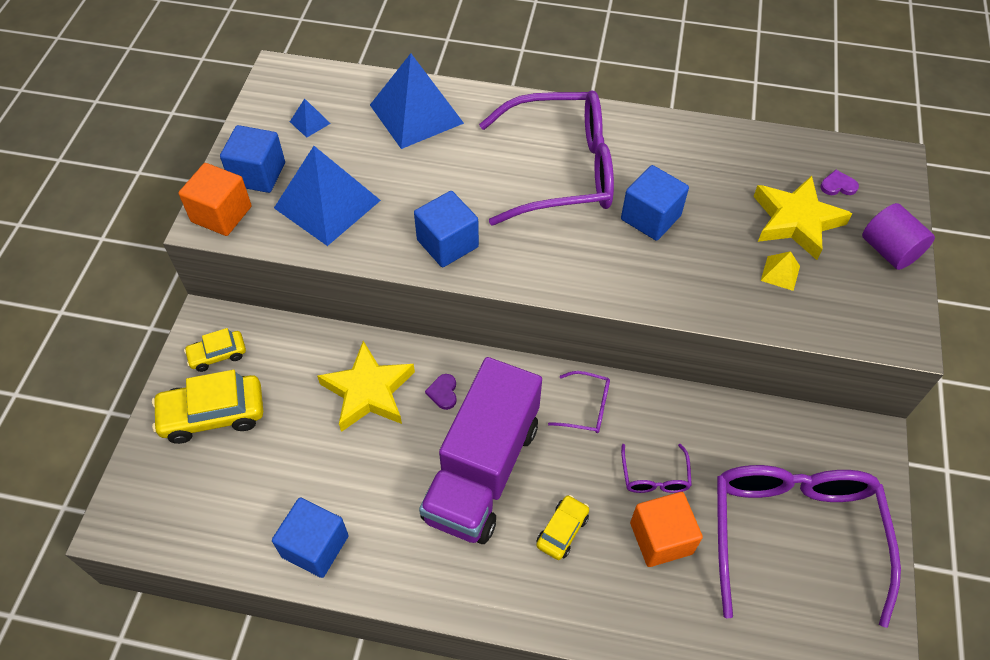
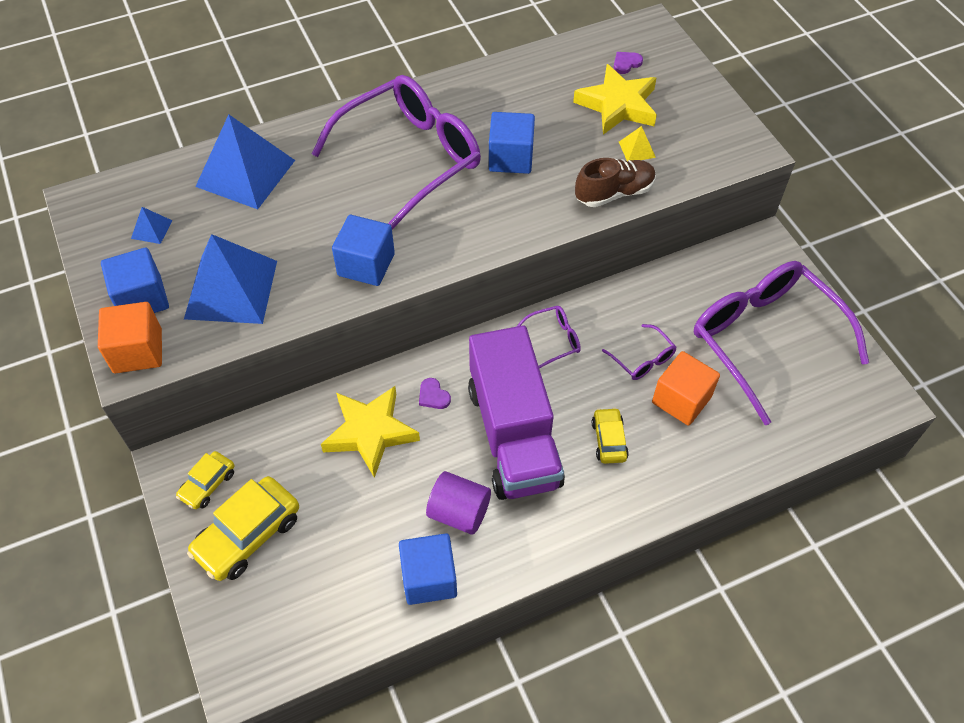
camera: 35 degrees left, 0 degrees up
purple cylinder [862,203,935,270] -> purple cylinder moved to [426,471,491,535]
none -> brown shoe [575,158,656,207]

